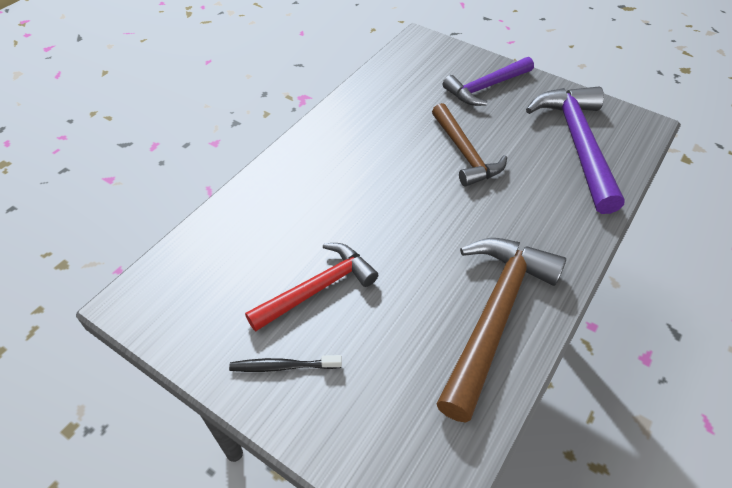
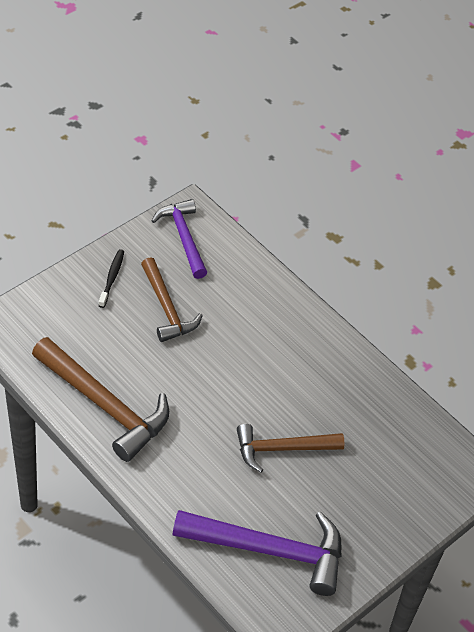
camera: 100 degrees right, 0 degrees up
red hammer [245,243,378,332] -> brown hammer [141,257,203,342]
purple hammer [443,57,534,106] -> purple hammer moved to [152,199,208,279]

